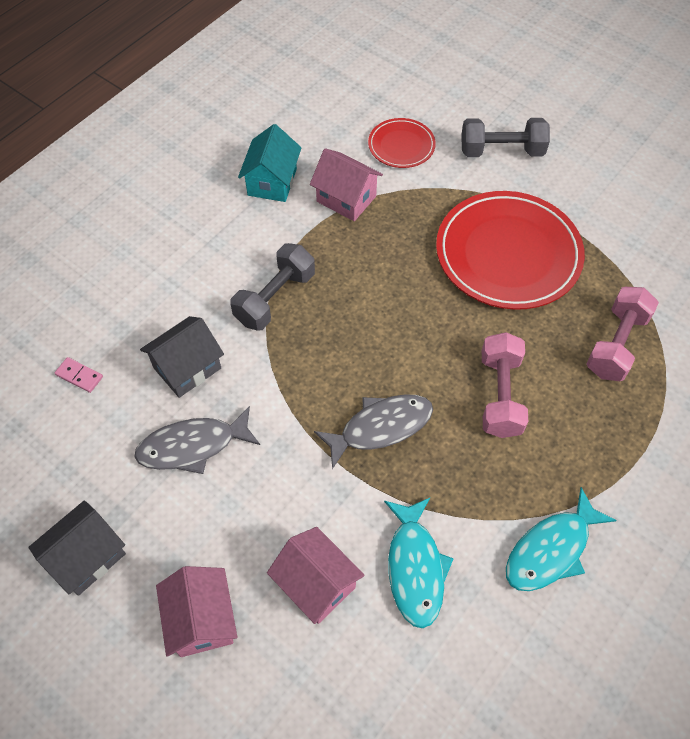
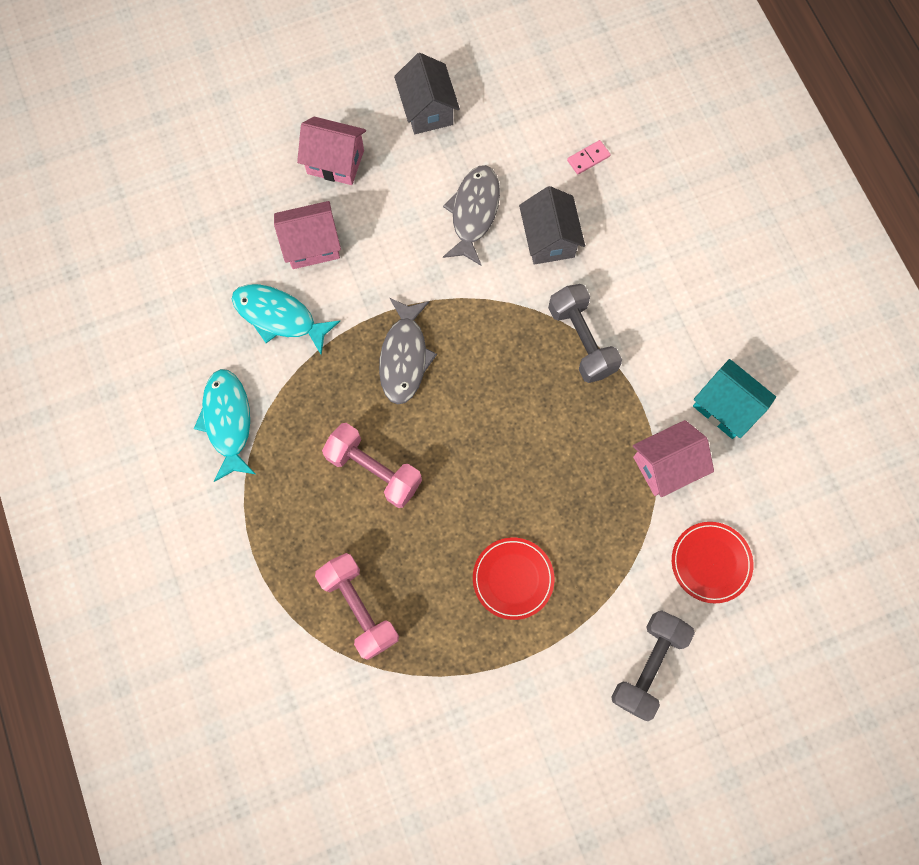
camera: 120 degrees right, 15 degrees up
red plate [436,191,585,310] -> red plate [473,538,554,620], size x0.50

